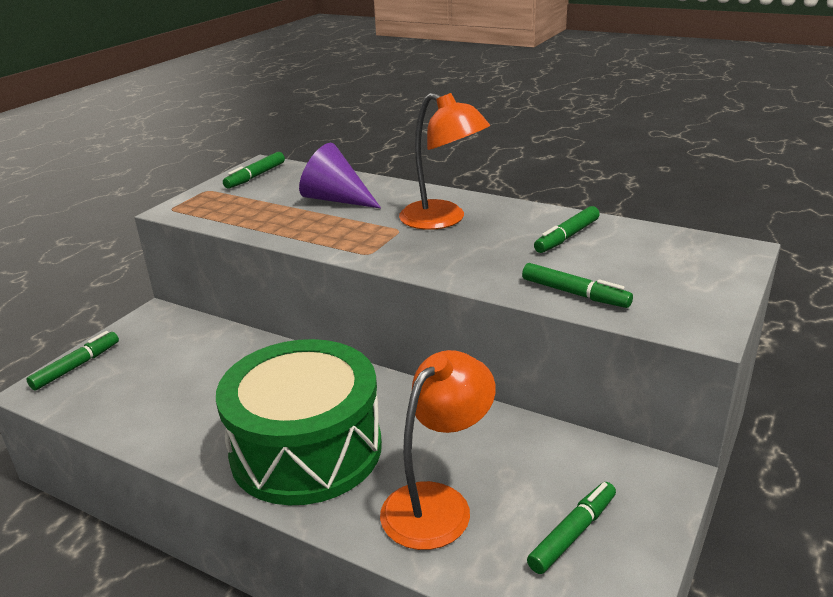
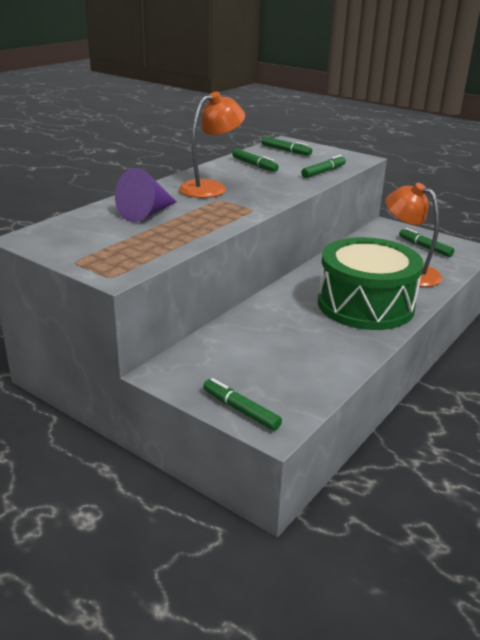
camera: 85 degrees left, 0 degrees up
green marker [223,152,285,189] -> green marker moved to [262,136,312,156]

